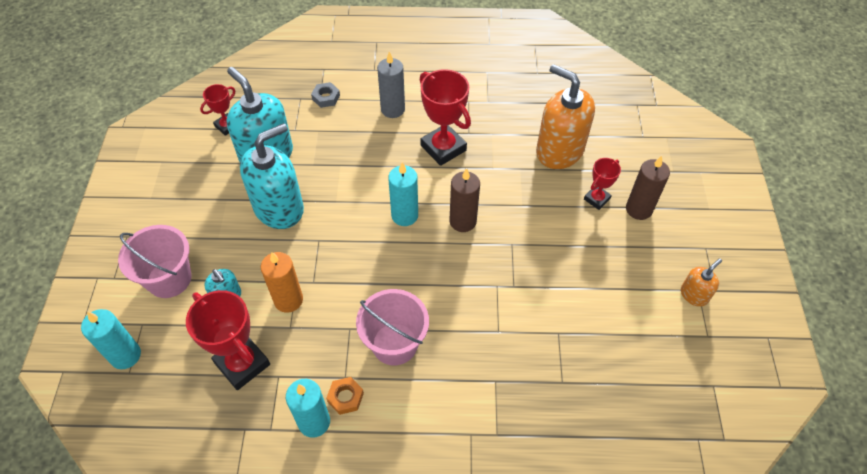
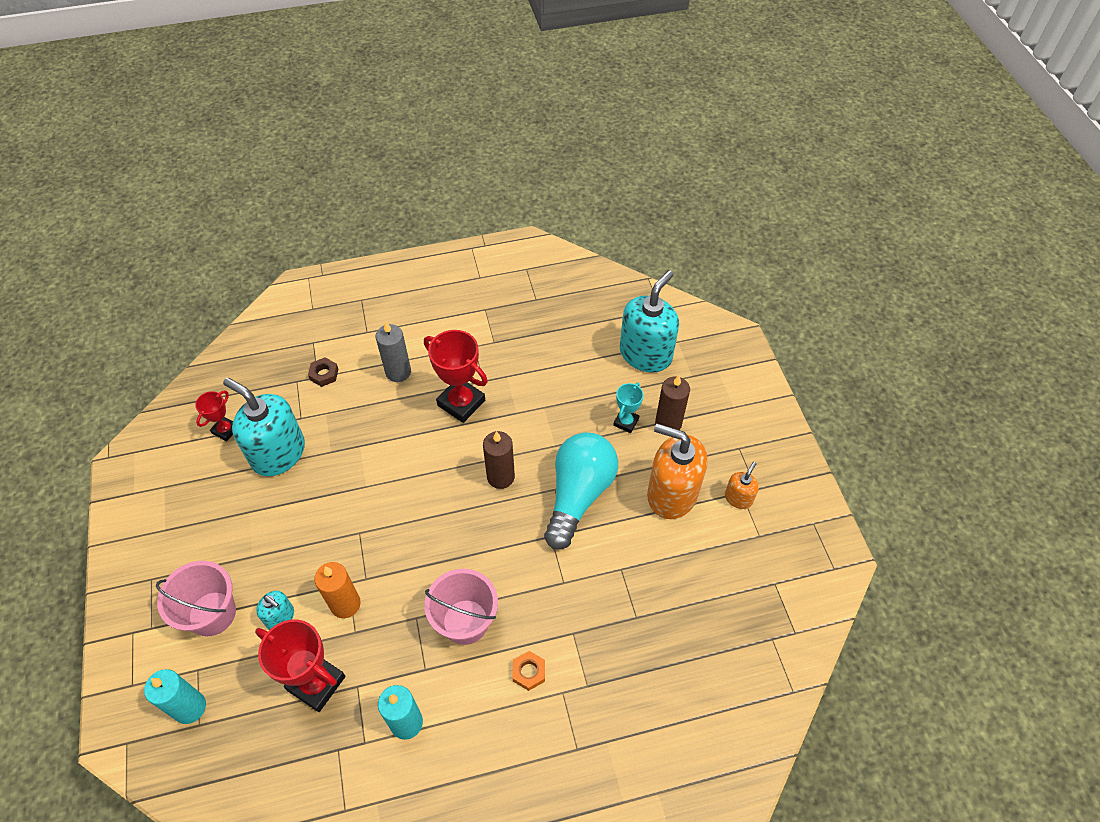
camera: 15 degrees left, 0 degrees up
turquoise soap dispenser [240,123,304,229] -> turquoise soap dispenser moved to [620,270,679,372]
grey nut [311,82,340,108] -> brown nut [308,357,338,387]
orange nut [326,377,364,415] -> orange nut moved to [512,651,545,691]
turquoise candle [388,162,418,226] -> none
orange soap dispenser [536,64,595,169] -> orange soap dispenser moved to [647,424,708,519]
red trophy [584,158,621,210] -> turquoise trophy [613,383,643,433]
none -> turquoise light bulb [544,432,618,550]

